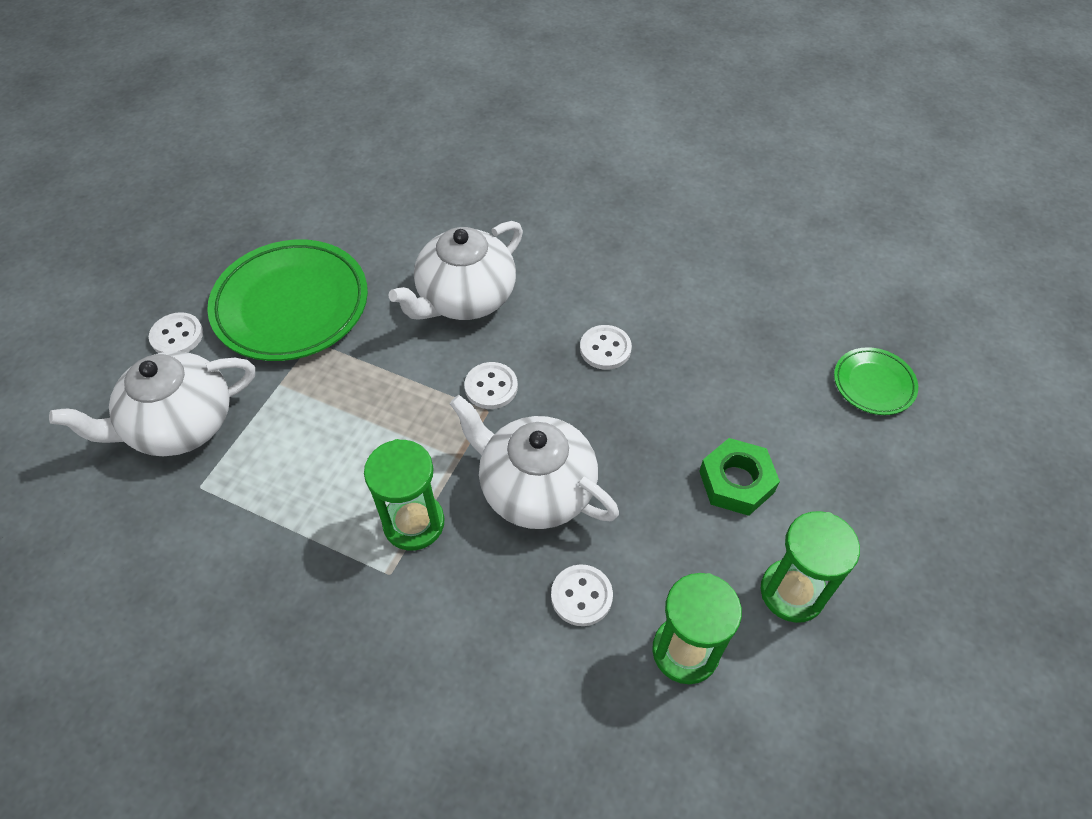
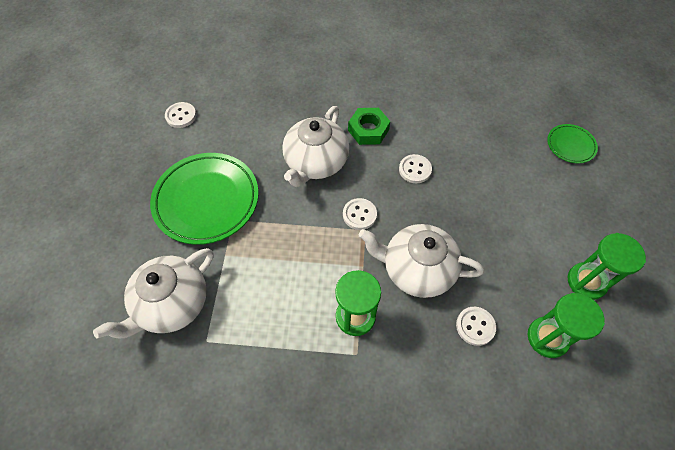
camera: 20 degrees left, 5 degrees up
white button [149,312,203,353] -> white button moved to [165,102,196,128]
green nut [699,438,780,516] -> green nut moved to [348,108,390,145]

